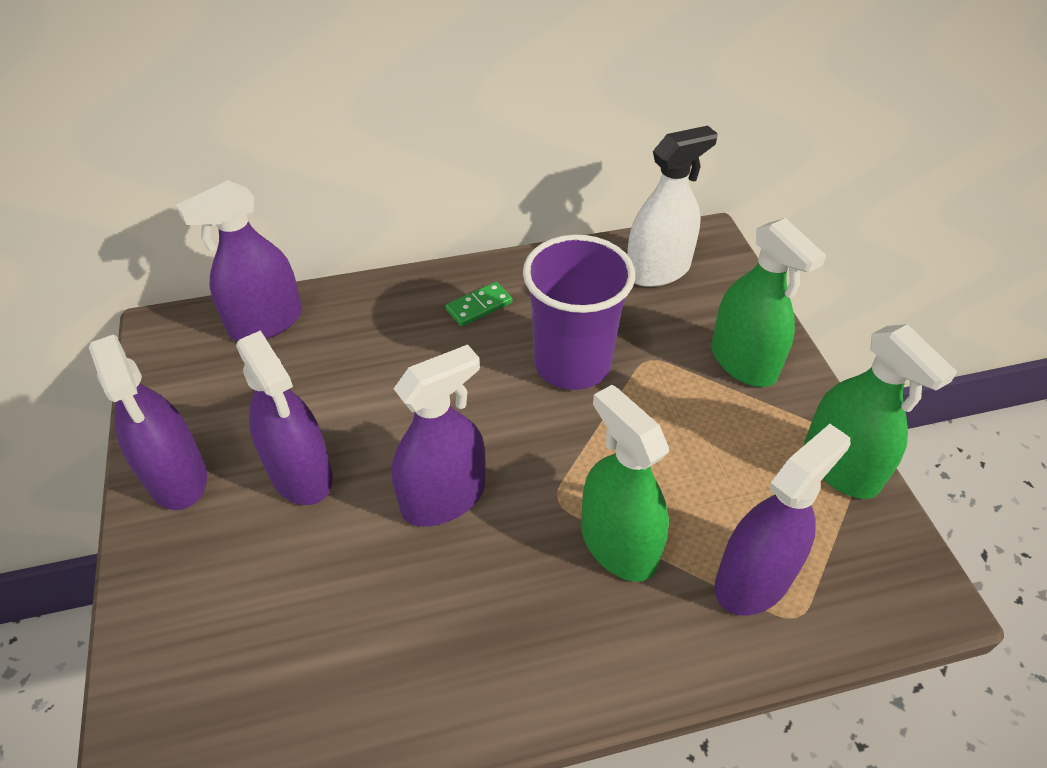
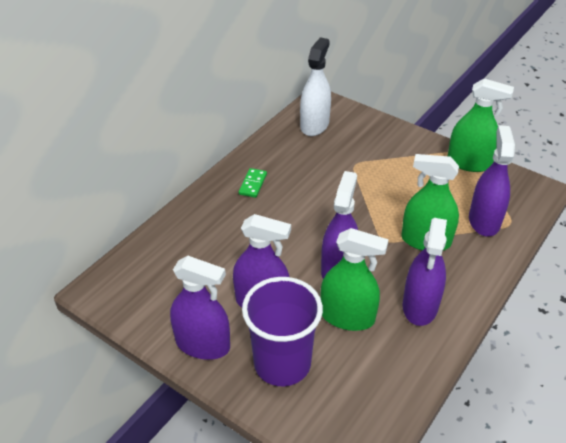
camera: 40 degrees left, 5 degrees down
purple spray bottle [176,180,302,341] -> purple spray bottle moved to [403,218,447,326]
purple cup [523,235,635,390] -> purple cup moved to [242,277,323,386]
green spray bottle [711,218,826,387] -> green spray bottle moved to [320,228,389,331]

